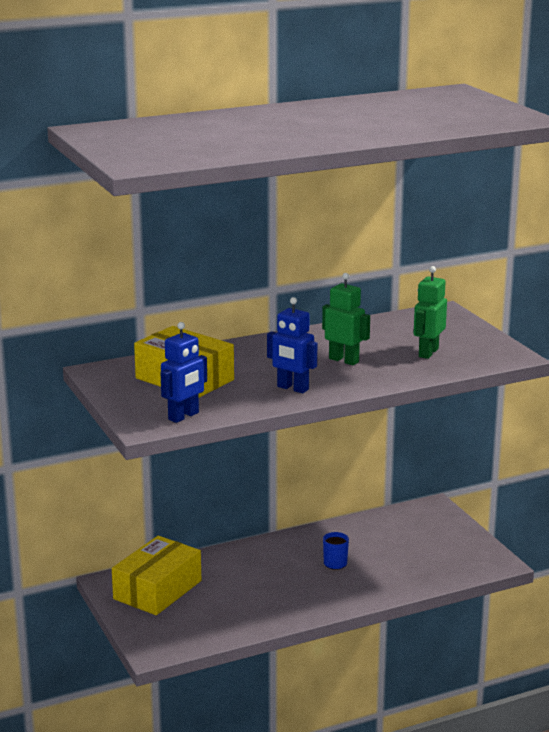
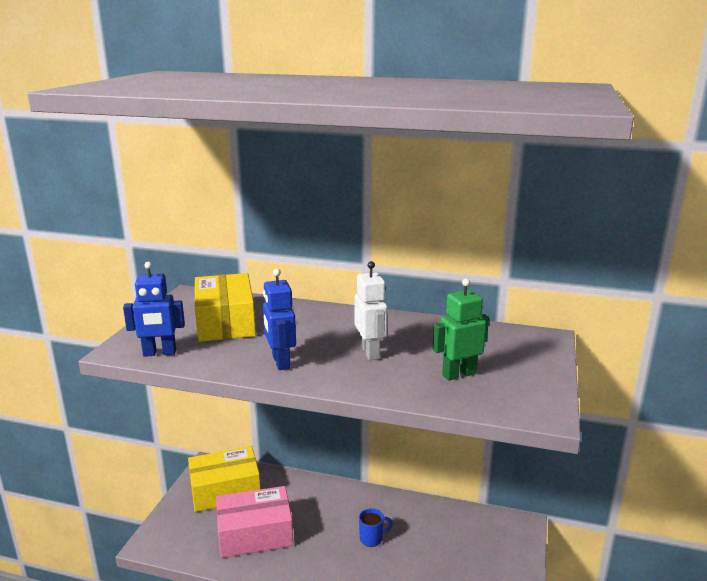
camera: 40 degrees right, 0 degrees up
green robot [322,273,370,365] -> white robot [355,261,388,360]
none -> pink box [216,486,293,558]

